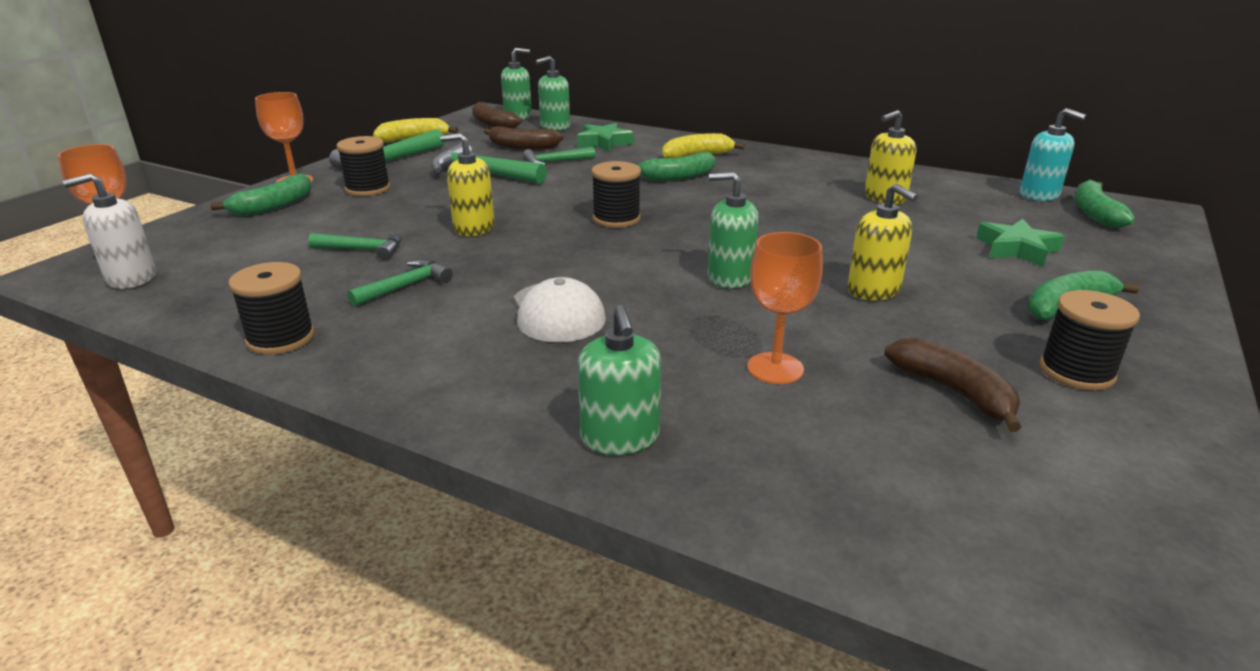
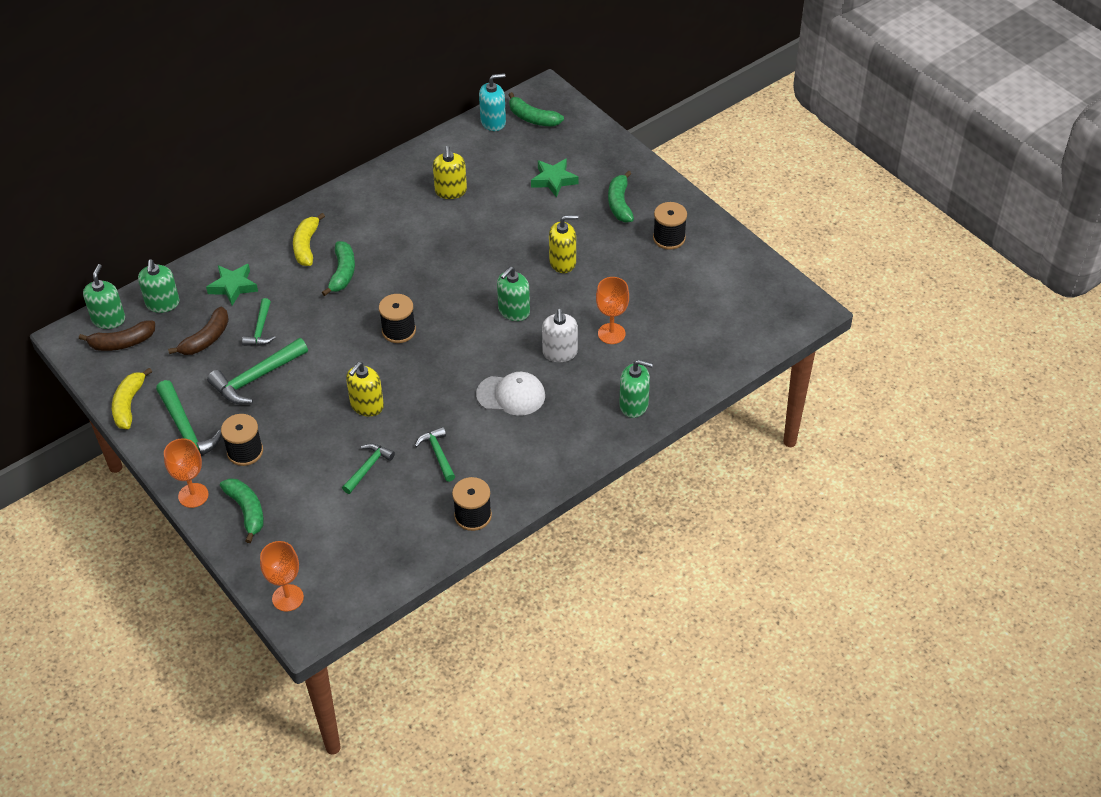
camera: 65 degrees left, 20 degrees up
white soap dispenser [63,173,156,289] -> white soap dispenser moved to [542,309,578,362]
brown banana [885,337,1022,432] -> none

